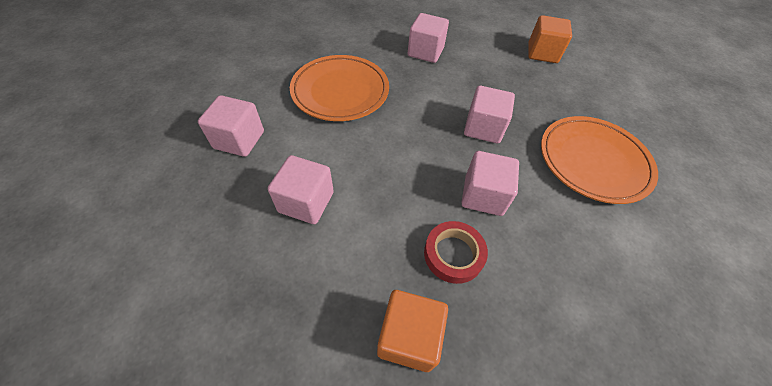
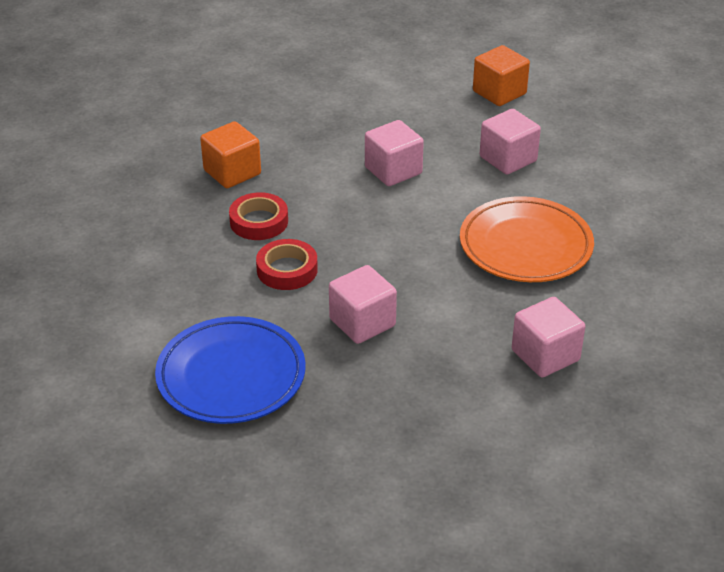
camera: 130 degrees right, 15 degrees down
pink cube [461,151,519,216] -> red tape [256,239,318,290]
orange cube [528,15,572,63] -> orange cube moved to [473,45,530,106]
orange plate [541,116,658,204] -> blue plate [155,316,305,424]

